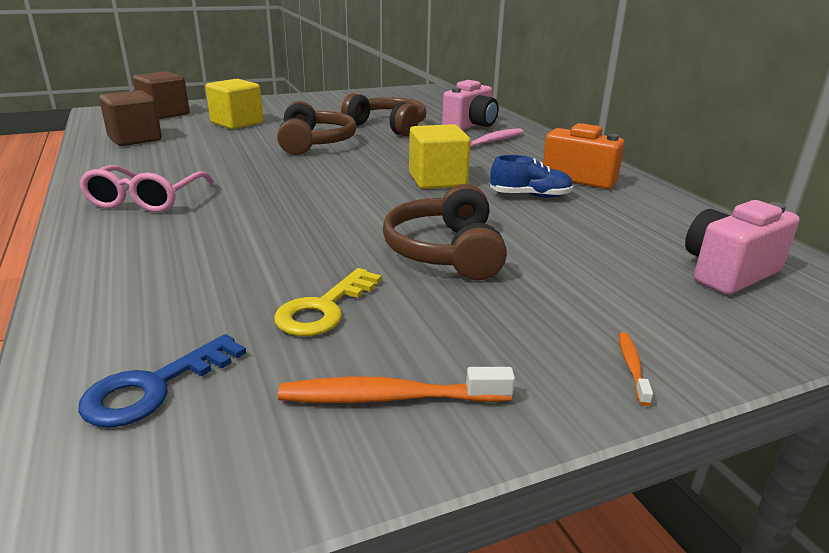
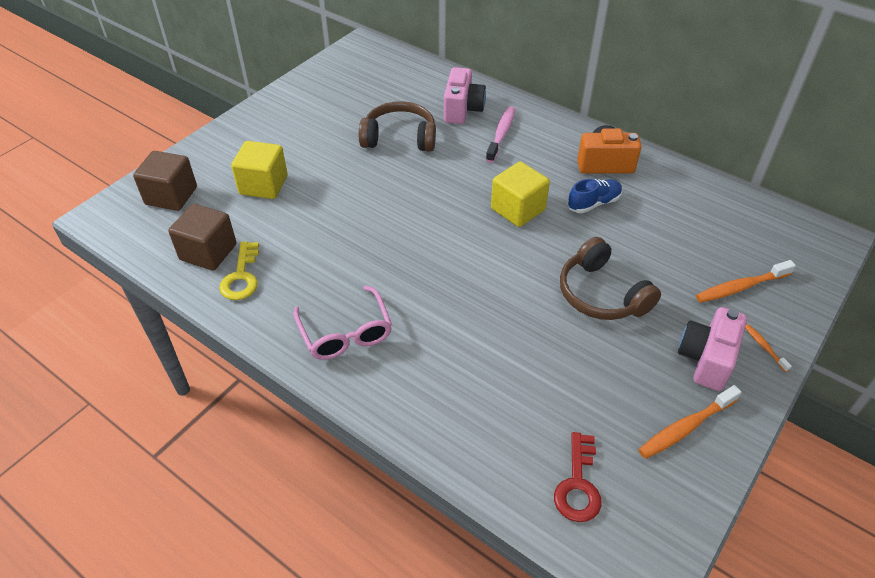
camera: 30 degrees left, 20 degrees up
blue key [78,334,246,428] -> red key [554,432,602,522]
yellow key [274,268,382,336] -> yellow key moved to [219,242,259,300]
brown headphones [277,101,356,155] -> none
pink camera [685,200,800,295] -> pink camera moved to [678,307,747,391]
none -> orange toothbrush [696,260,796,303]

